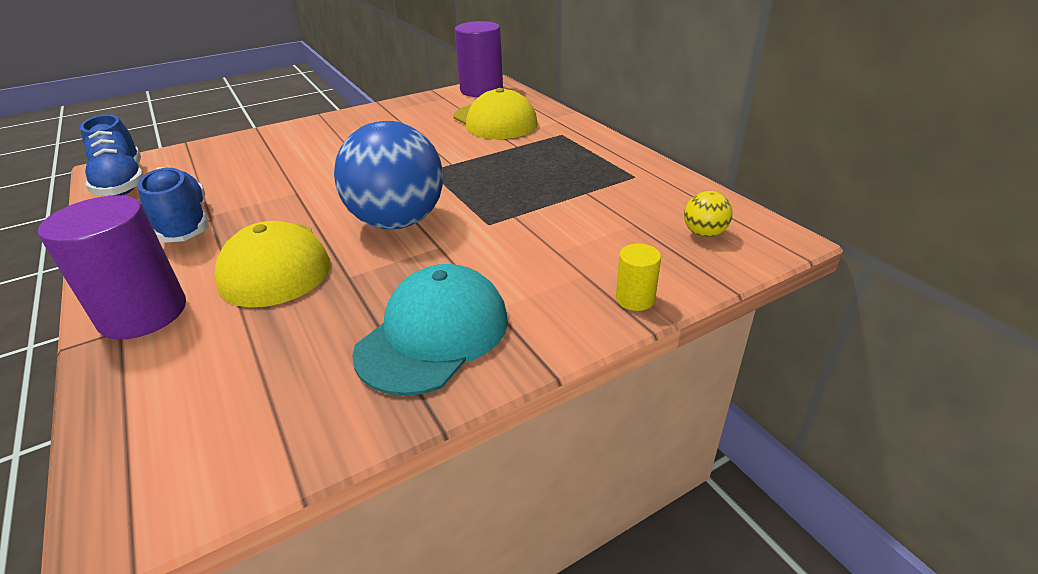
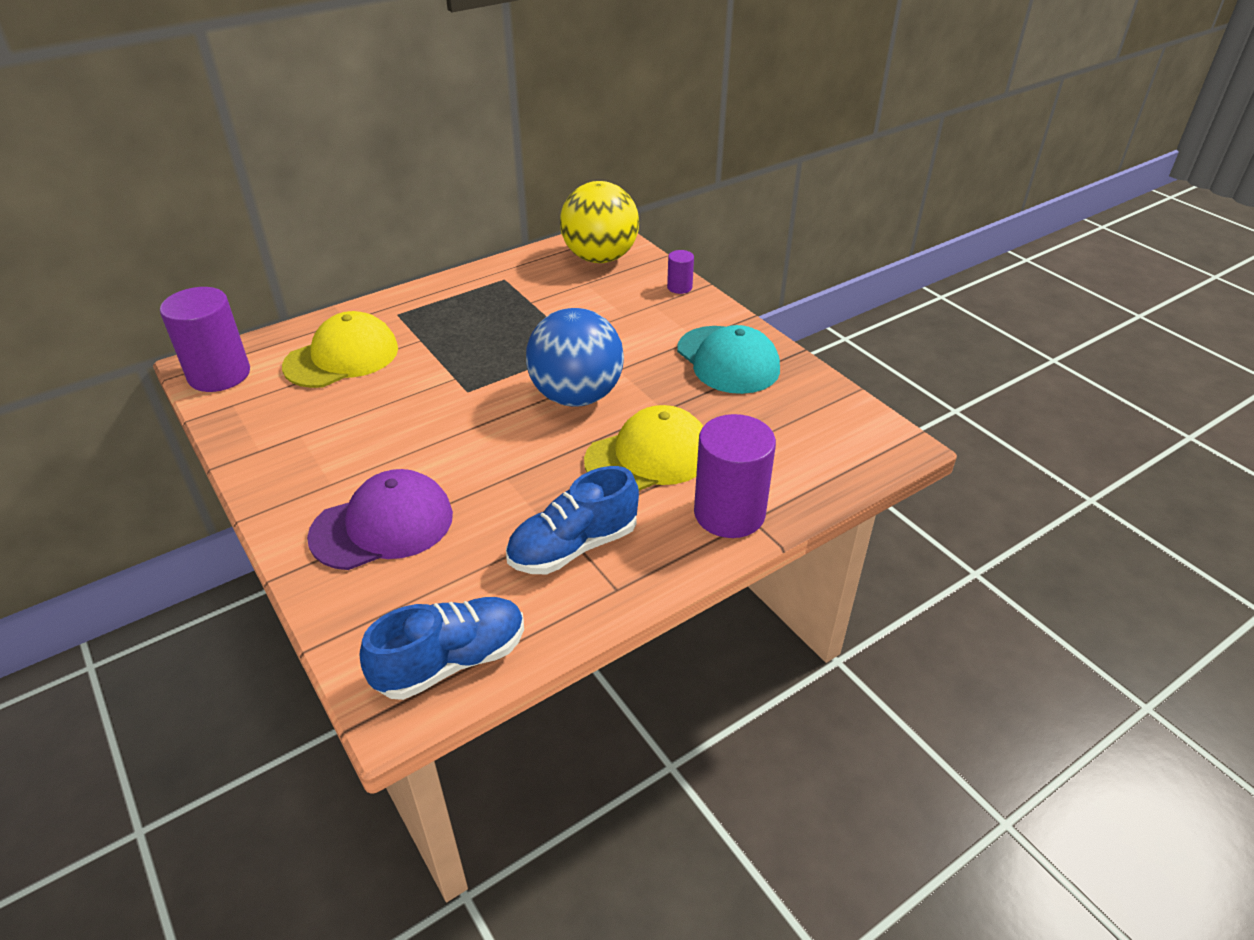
camera: 95 degrees left, 5 degrees up
turquoise cap [352,264,508,396] -> turquoise cap turned 150 degrees counterclockwise [677,325,780,394]
yellow cylinder [616,244,661,311] -> purple cylinder [667,250,694,294]
yellow ball [684,191,733,237] -> yellow ball [560,181,639,263], size x2.38
none -> purple cap [307,469,453,570]

